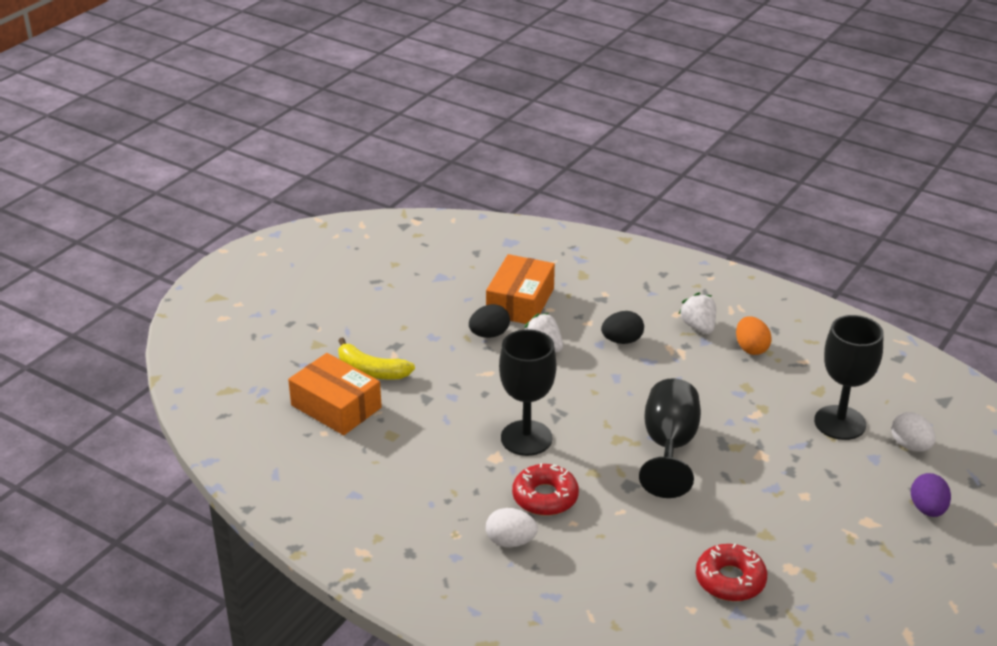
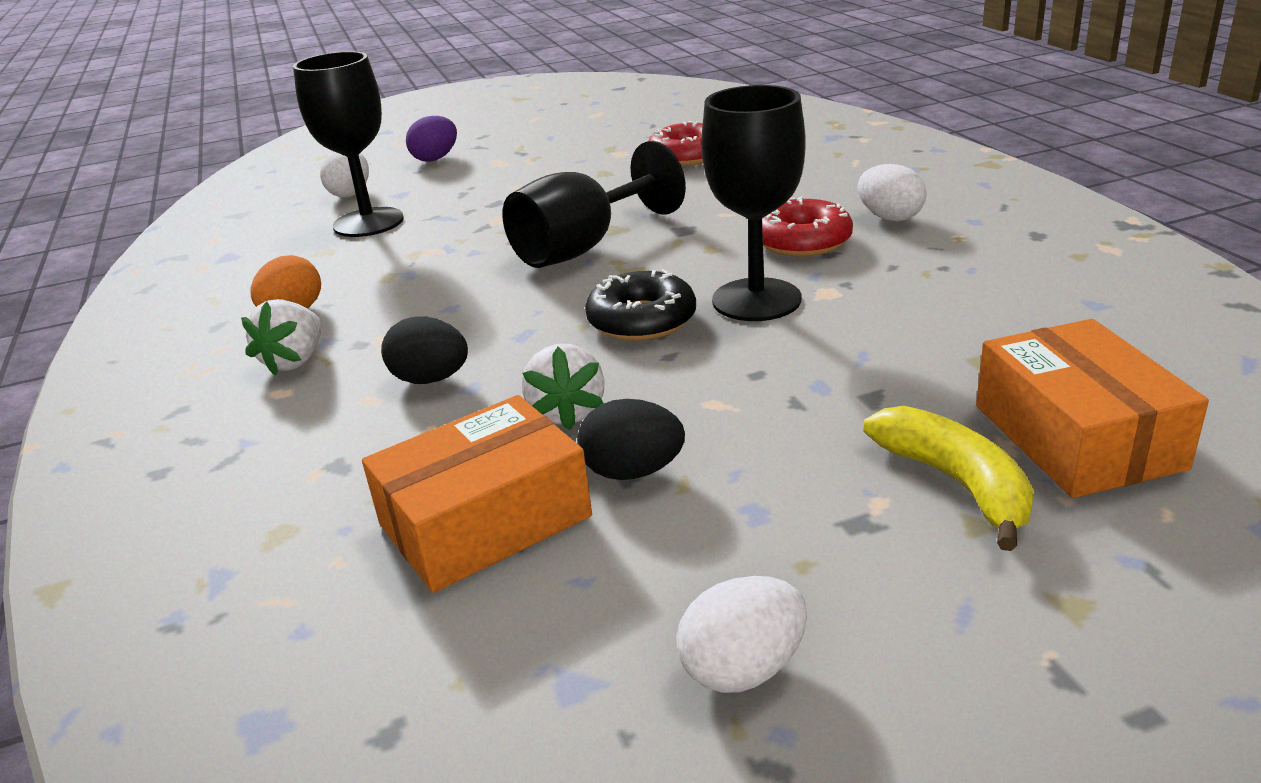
camera: 140 degrees left, 5 degrees down
none -> black donut [585,269,696,341]
none -> white egg [677,576,807,693]

